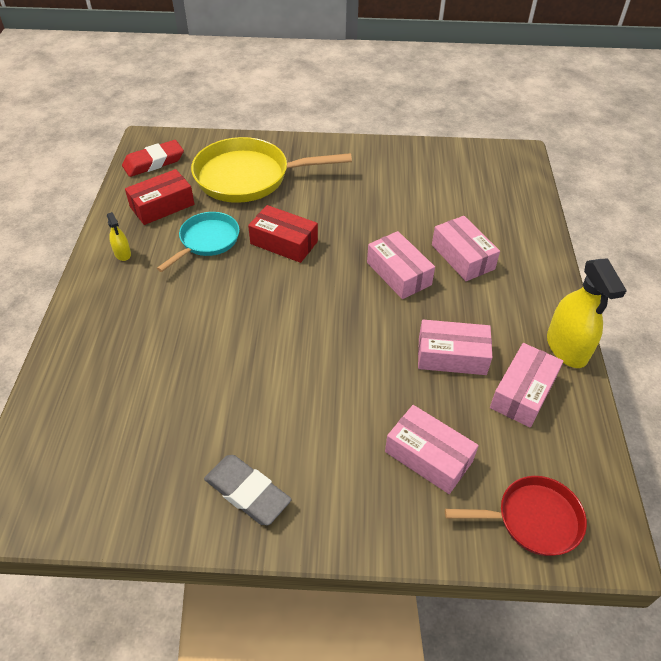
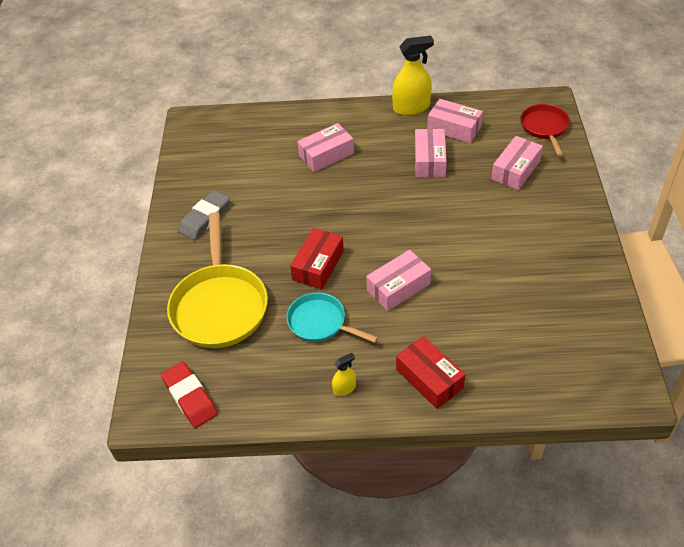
camera: 90 degrees left, 0 degrees up
red box [125,169,195,225] -> red box moved to [396,336,465,409]
grey eraser [204,455,292,525] -> grey eraser moved to [178,190,230,240]
pink box [367,231,435,299] -> pink box moved to [366,250,431,311]

